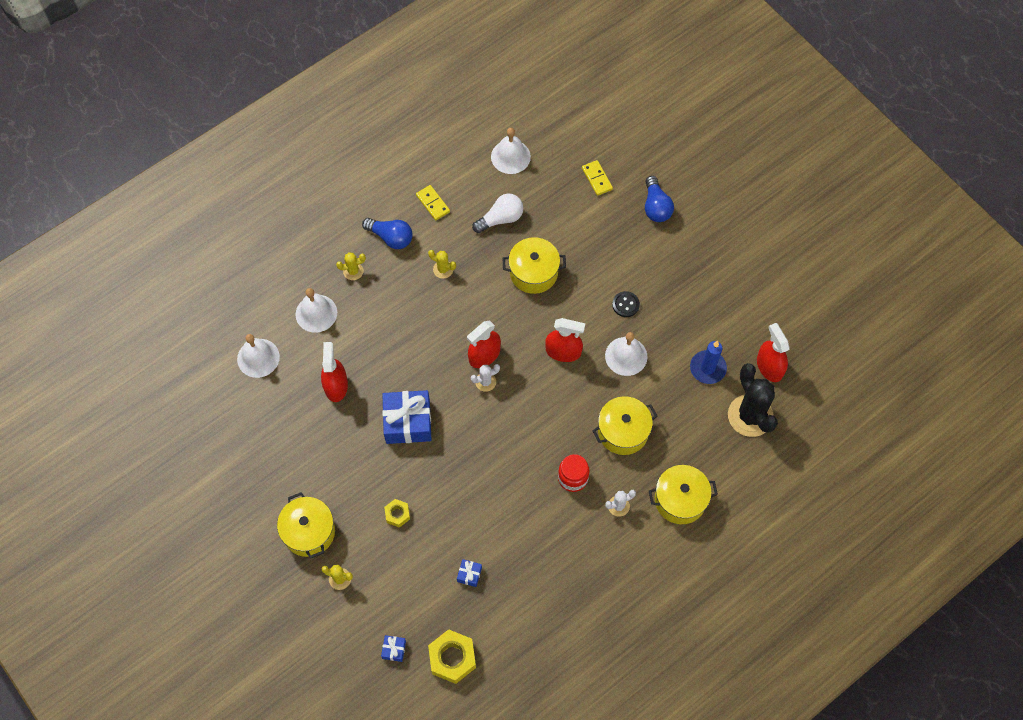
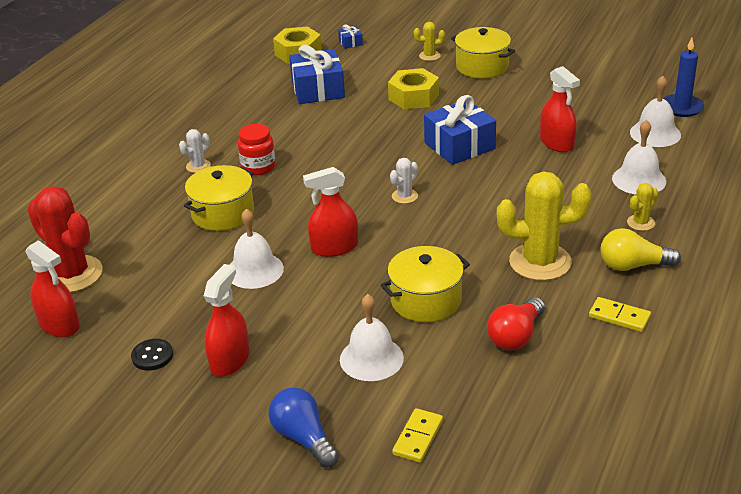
camera: 155 degrees right, 30 degrees down
blue light bulb [362,218,413,249] -> yellow light bulb [601,228,681,271]
yellow nut [384,499,410,528] -> yellow nut [388,68,439,109], size x1.80
yellow cactus [428,250,456,279] -> yellow cactus [497,172,592,281], size x2.15
blue gift [457,559,482,587] -> blue gift [289,45,345,104], size x2.27
red spray bottle [467,321,501,368] -> red spray bottle moved to [204,264,250,377]
white light bulb [472,194,523,233] -> red light bulb [487,297,545,350]
white bell [491,128,531,174] -> white bell moved to [340,294,404,381]
yellow domino [582,160,613,196] -> yellow domino turned 75 degrees clockwise [392,408,443,463]
black button [612,291,640,317] -> black button moved to [131,339,173,370]
yellow pot [649,465,718,524] -> none
blue candle [690,341,727,384] -> blue candle moved to [663,38,704,117]
black cactus [728,363,778,437] -> red cactus [27,186,103,292]

